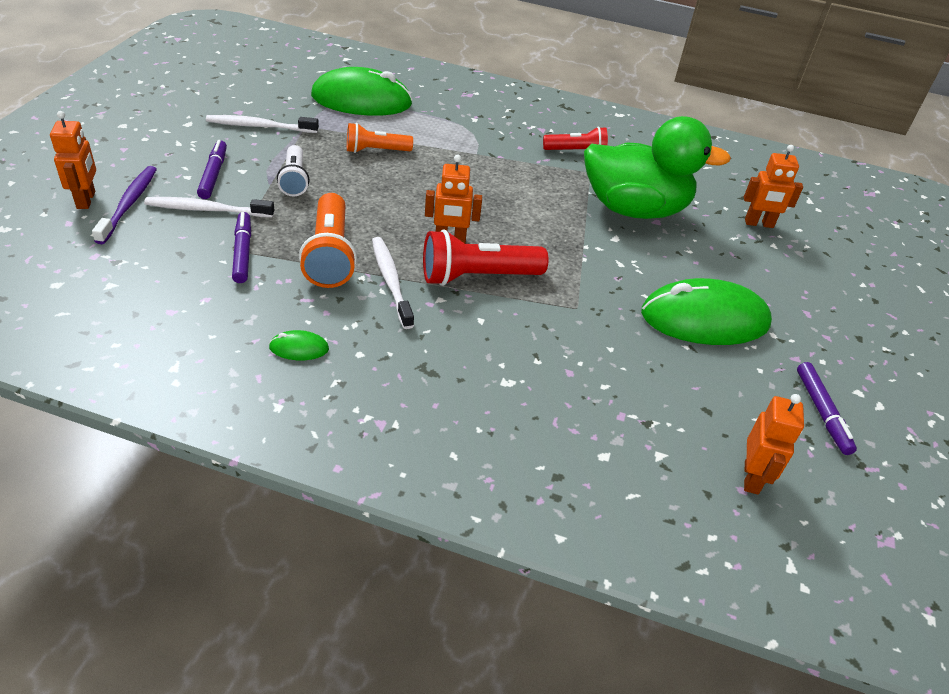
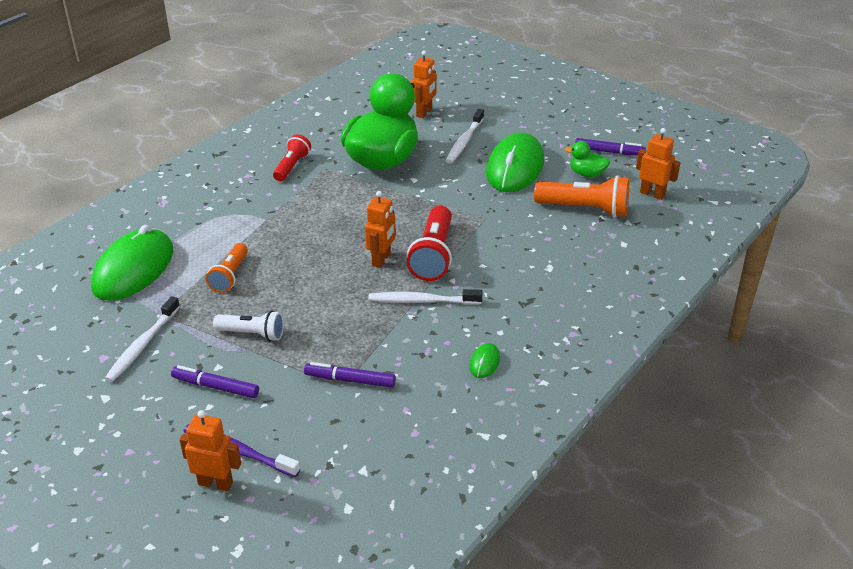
camera: 65 degrees left, 5 degrees down
white toothbrush [144,197,274,218] -> white toothbrush moved to [445,109,484,163]
orange flashlight [299,193,357,288] -> orange flashlight moved to [534,175,629,218]
none -> green duck [565,141,610,177]

